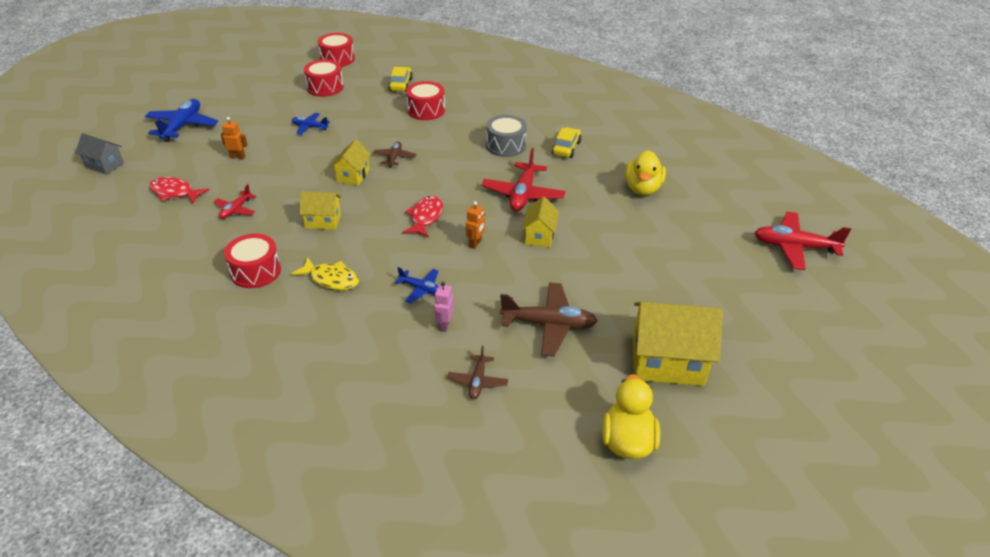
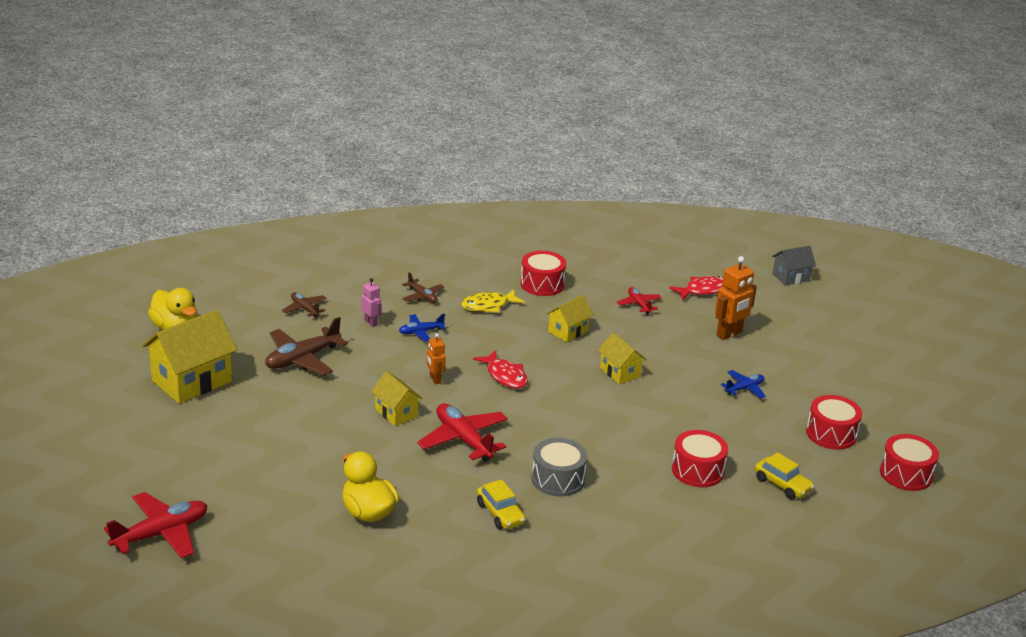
camera: 130 degrees right, 10 degrees down
blue plane [145,99,218,142] -> none
orange robot [221,117,247,159] -> orange robot [715,256,757,340], size x1.74
brown plane [373,141,417,168] -> brown plane moved to [402,272,444,303]

